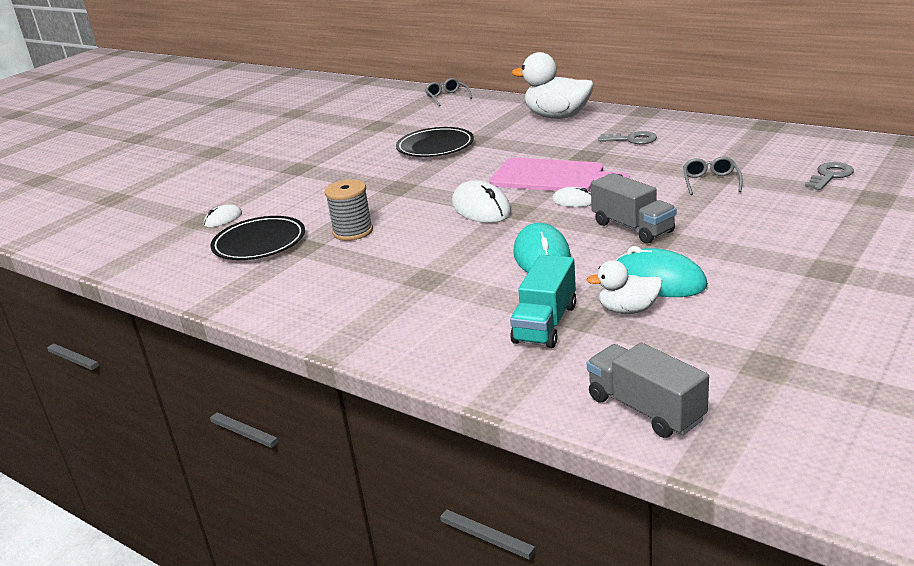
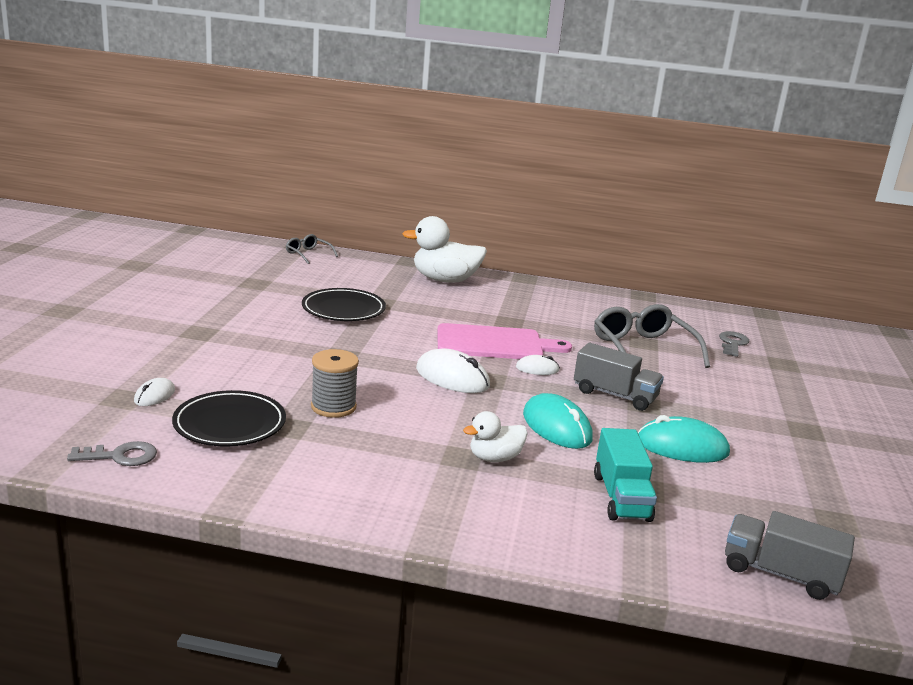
camera: 30 degrees left, 5 degrees down
white duck [587,260,662,314] -> white duck moved to [463,411,528,462]
grey key [598,131,657,144] -> grey key moved to [67,441,157,466]
grey glasses [683,157,743,195] -> grey glasses [594,304,710,368], size x1.93

